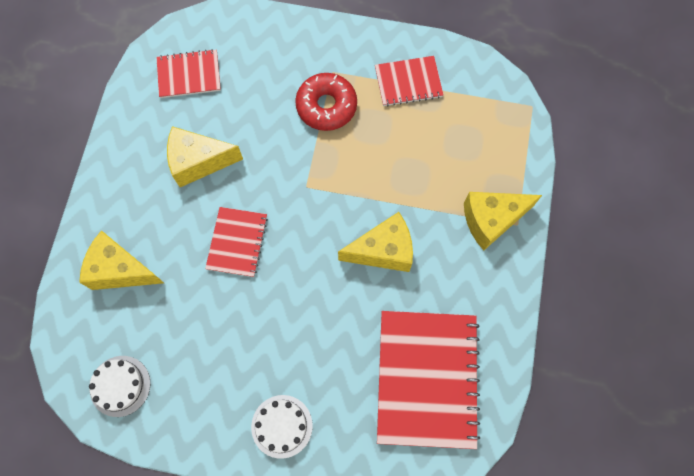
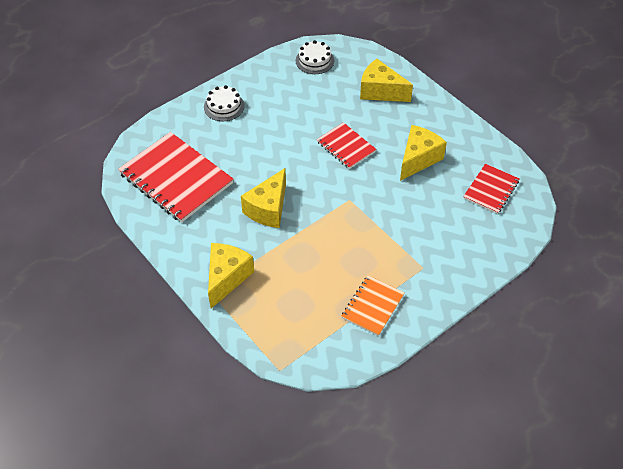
camera: 130 degrees right, 20 degrees down
yellow cheese [79,230,164,290] -> yellow cheese turned 120 degrees counterclockwise [360,59,413,102]
red donut [295,73,357,131] -> none
red notebook [375,56,443,106] -> orange notebook [341,275,405,336]

